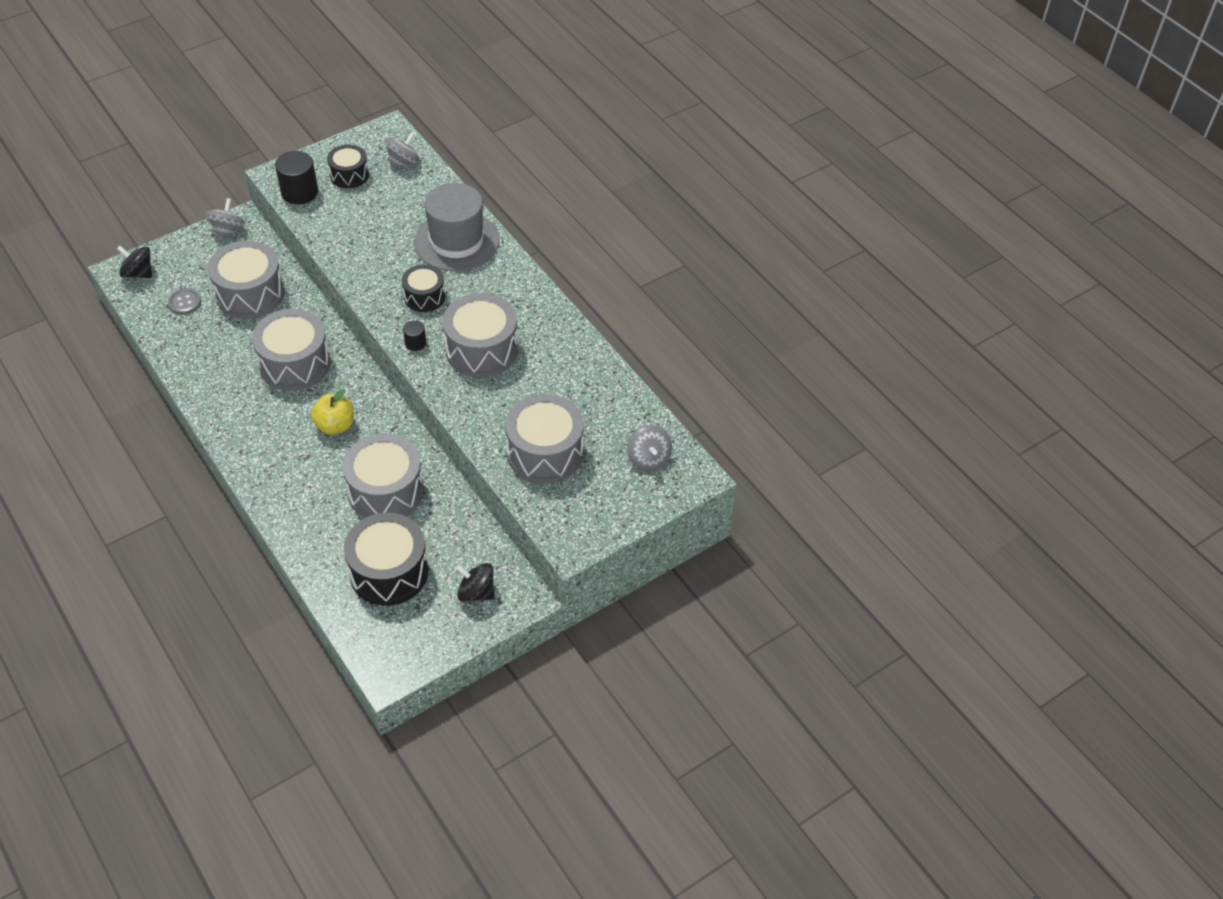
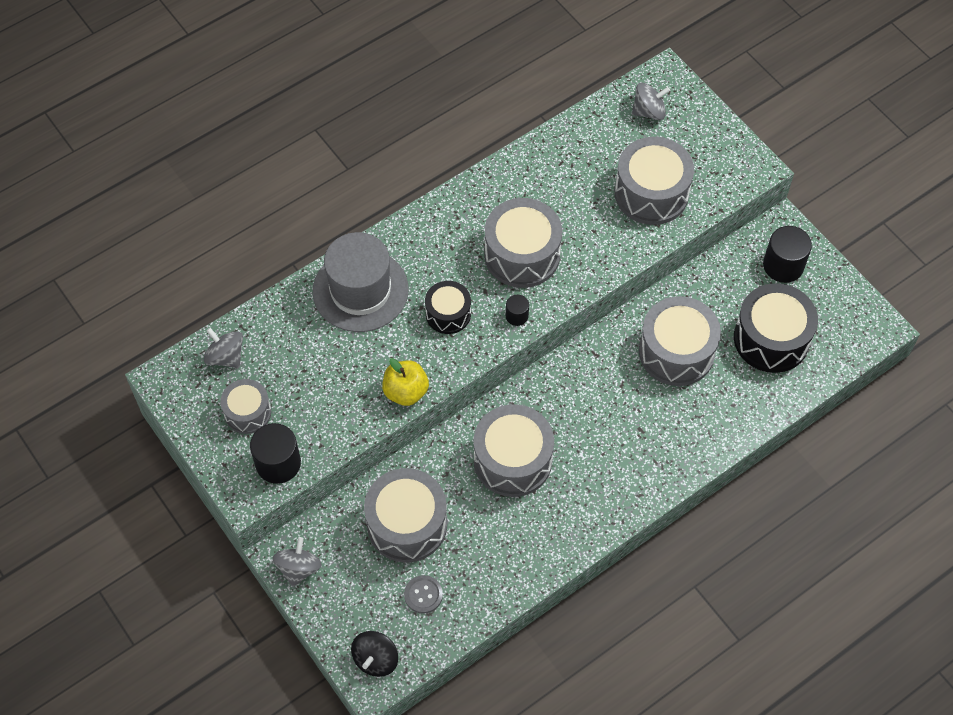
camera: 90 degrees left, 10 degrees up
grey spinning top [205,198,245,240] -> grey spinning top turned 90 degrees clockwise [273,537,322,587]
yellow apple [311,389,354,435] -> yellow apple moved to [382,358,429,406]
black drum [327,144,369,188] -> grey drum [220,379,271,434]
black spinning top [456,563,494,602] -> black cylinder [763,226,812,283]

